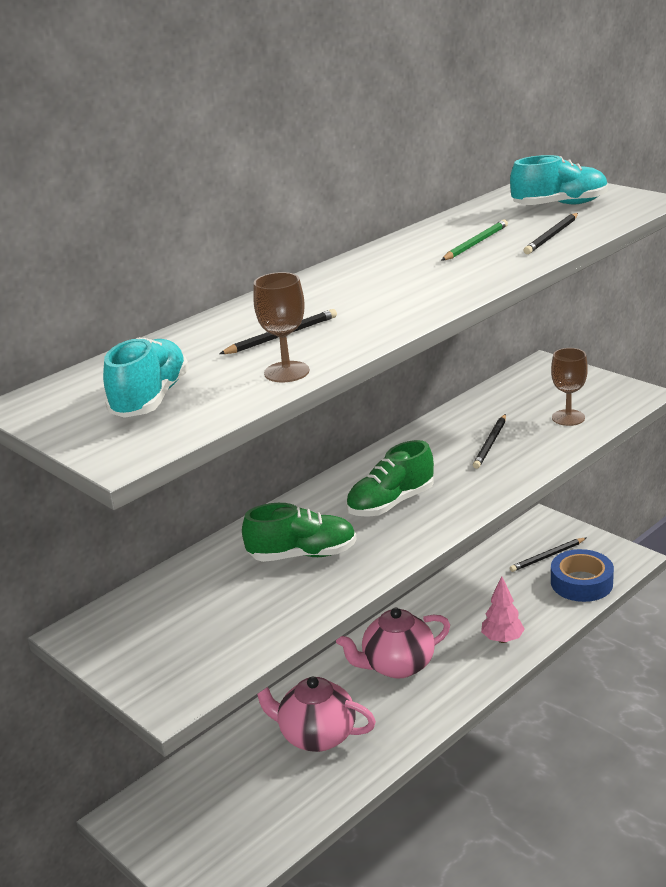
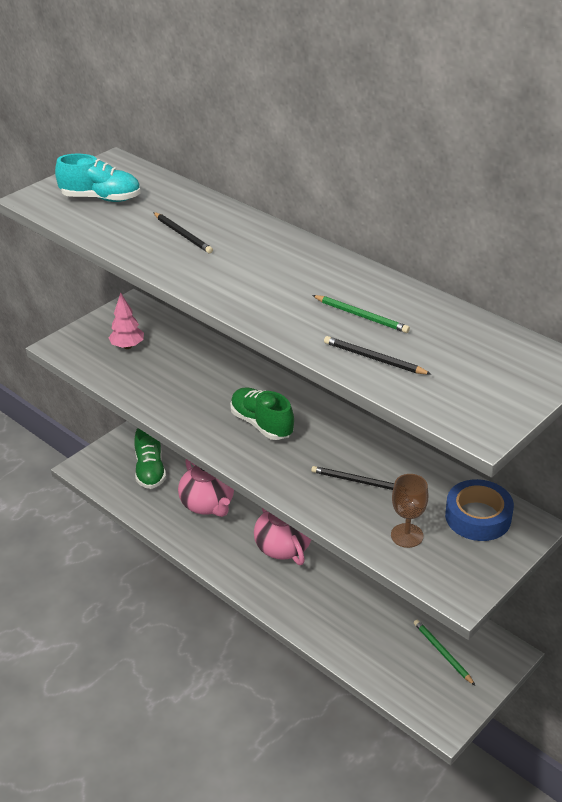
camera: 85 degrees right, 10 degrees up
green shoe [242,503,357,562] -> green shoe moved to [134,428,166,489]
brown goblet [253,272,309,383] -> none
pink teapot [257,676,376,752] -> pink teapot turned 135 degrees clockwise [178,459,234,517]
pink tree [481,576,525,643] -> pink tree moved to [109,292,144,349]
turquoise shoe [510,155,608,205] -> none
black pencil [510,538,586,572] -> green pencil [414,620,475,685]
blue tape [551,549,614,602] -> blue tape moved to [445,479,514,541]

